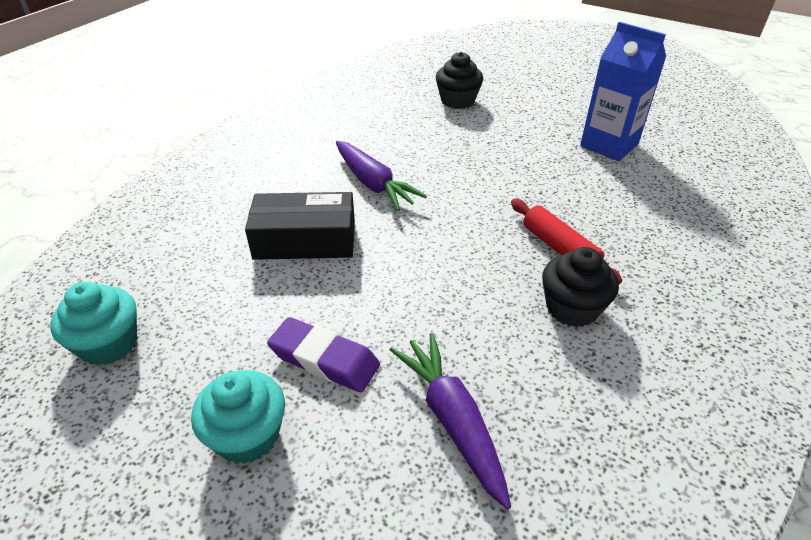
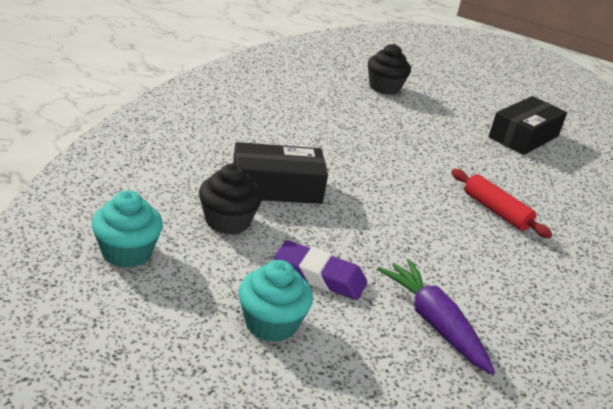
camera: 10 degrees left, 10 degrees down
purple carrot [336,141,427,211] -> none
black cupcake [542,247,619,327] -> black cupcake moved to [199,164,262,235]
blue carton [580,22,666,161] -> black box [489,96,567,155]

